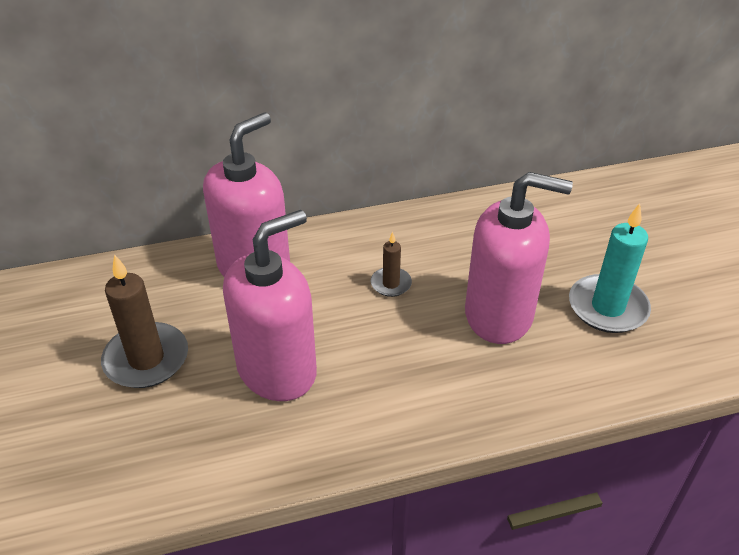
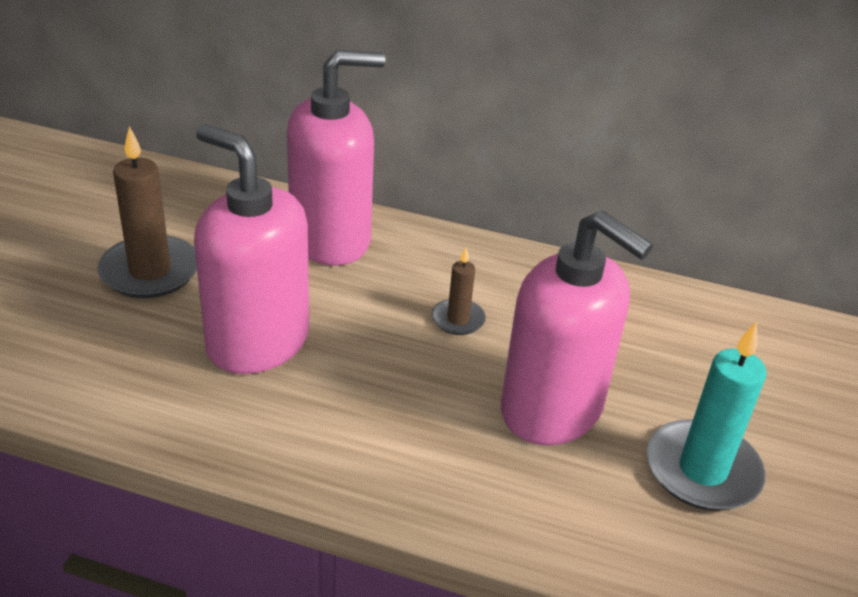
camera: 30 degrees right, 5 degrees down
pink soap dispenser [223,210,317,401] -> pink soap dispenser turned 135 degrees counterclockwise [194,124,309,374]

